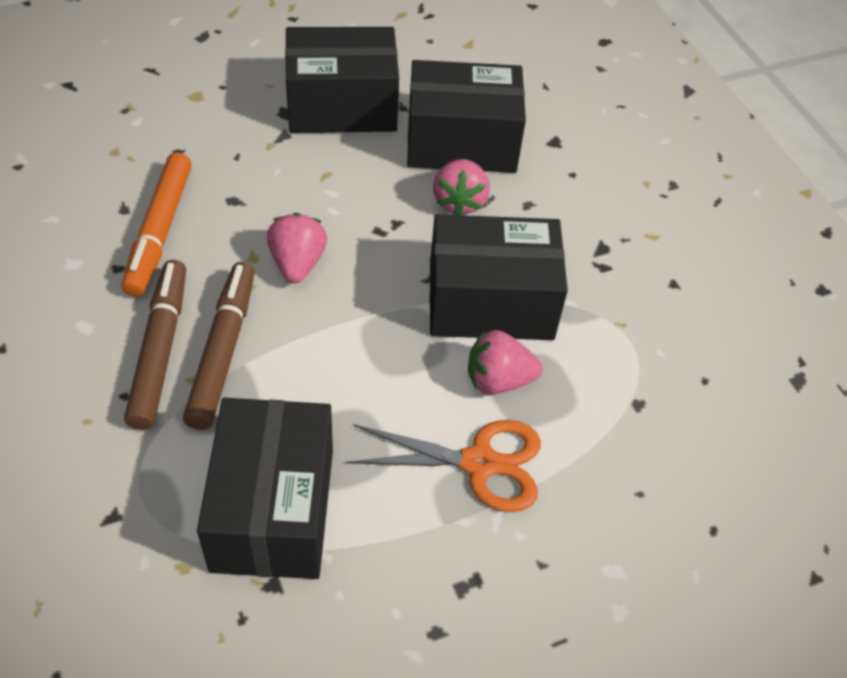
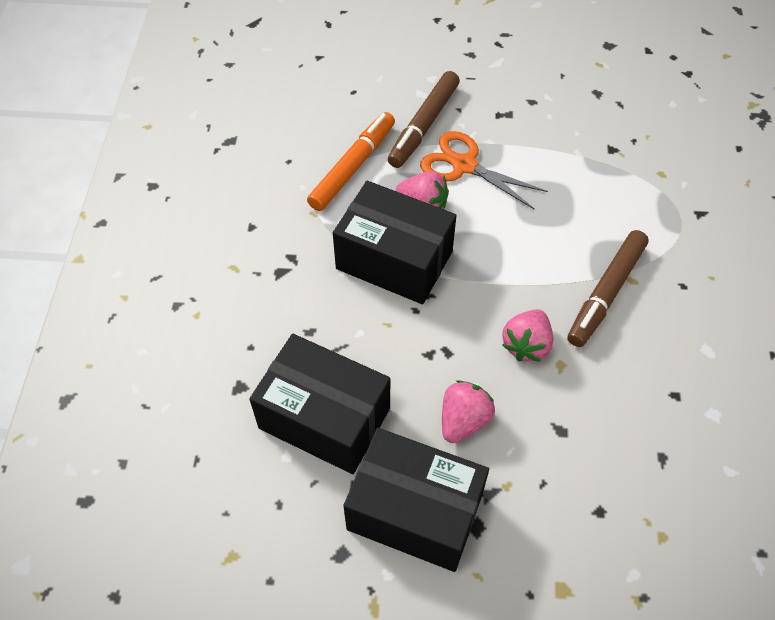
camera: 150 degrees left, 5 degrees up
orange marker [122,153,192,296] -> orange marker moved to [307,112,395,211]
brown marker [124,260,186,430] -> brown marker moved to [388,71,460,168]
black box [197,398,333,579] -> none
pink strawberry [433,159,490,215] -> pink strawberry moved to [442,380,495,443]

